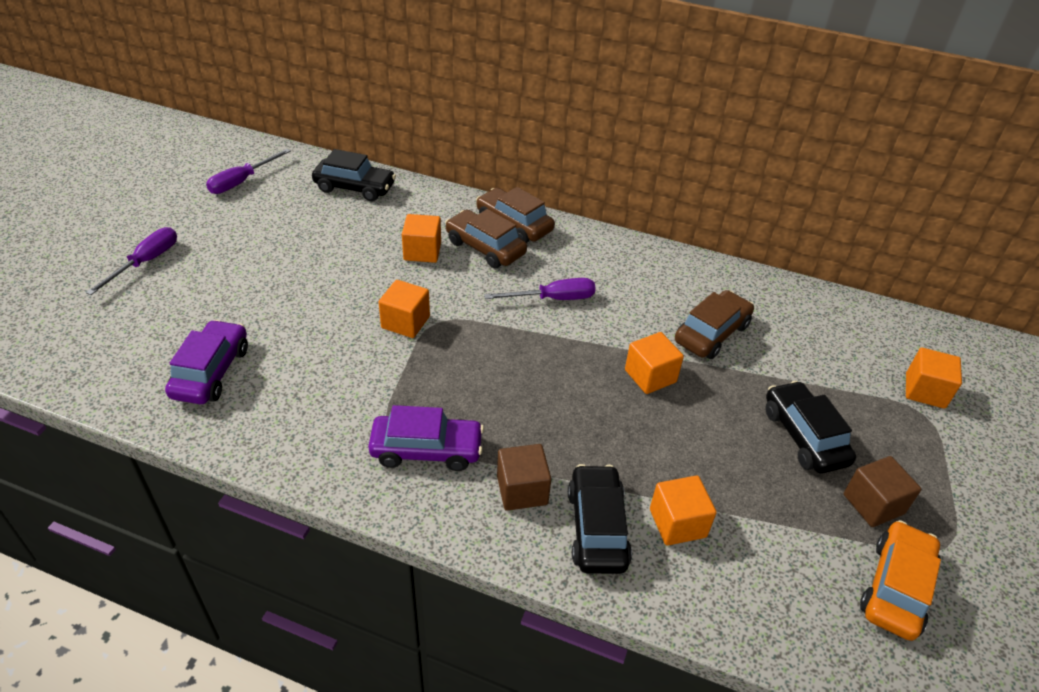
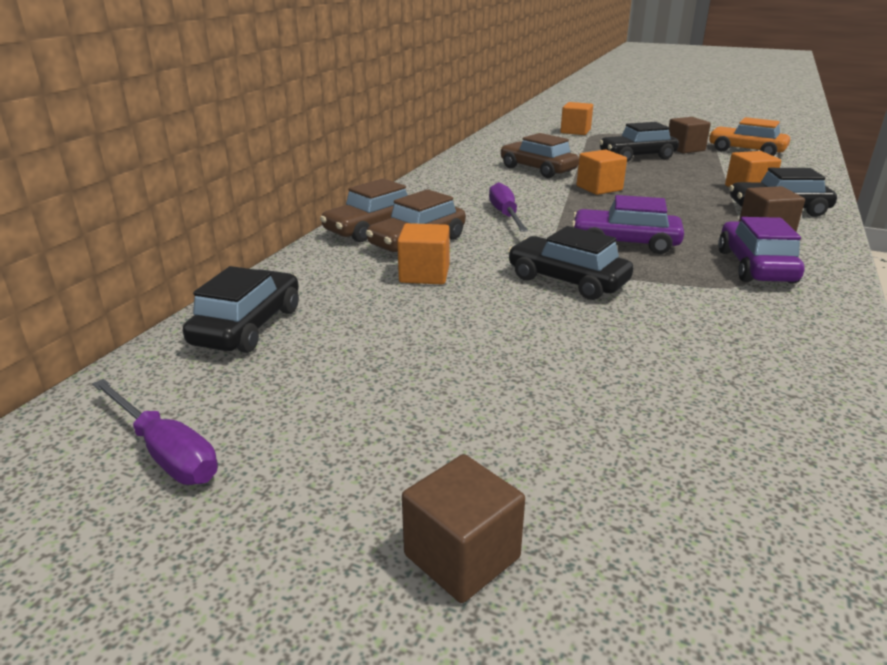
camera: 85 degrees left, 15 degrees down
purple screwdriver [86,227,177,295] -> brown cube [402,454,525,603]
purple car [165,320,248,404] -> purple car moved to [572,195,684,254]
orange cube [379,280,430,338] -> black car [508,226,633,300]

